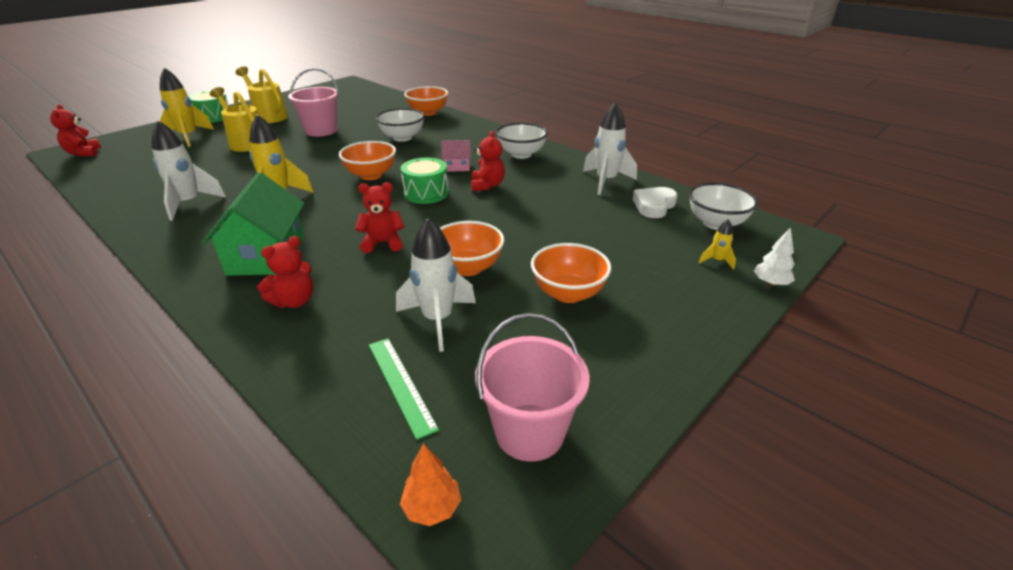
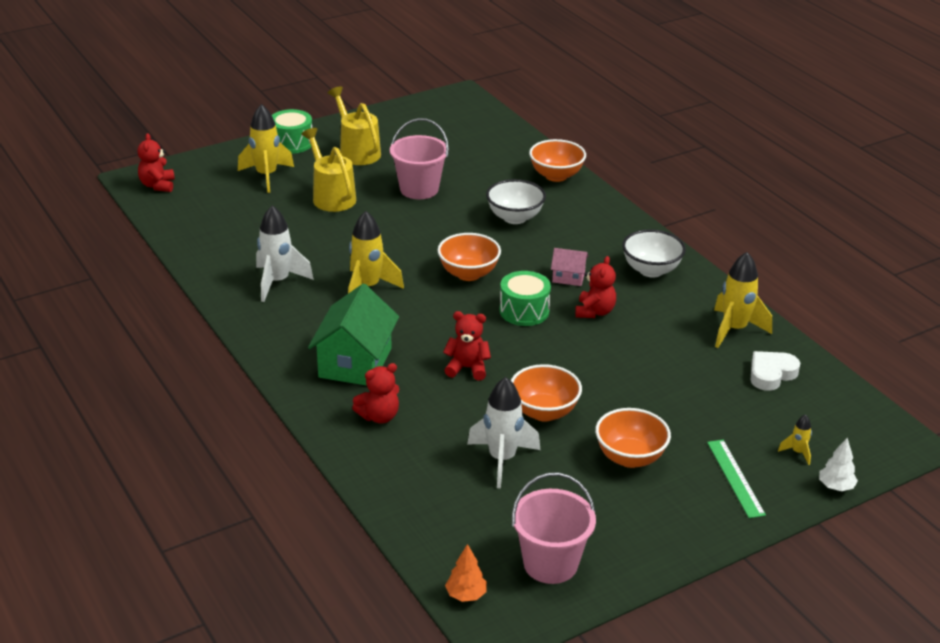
camera: 15 degrees right, 0 degrees up
green ruler [369,338,439,440] -> green ruler moved to [707,440,766,518]
white rocket [583,102,637,195] -> yellow rocket [714,252,772,348]
white bowl [689,183,758,230] -> none

